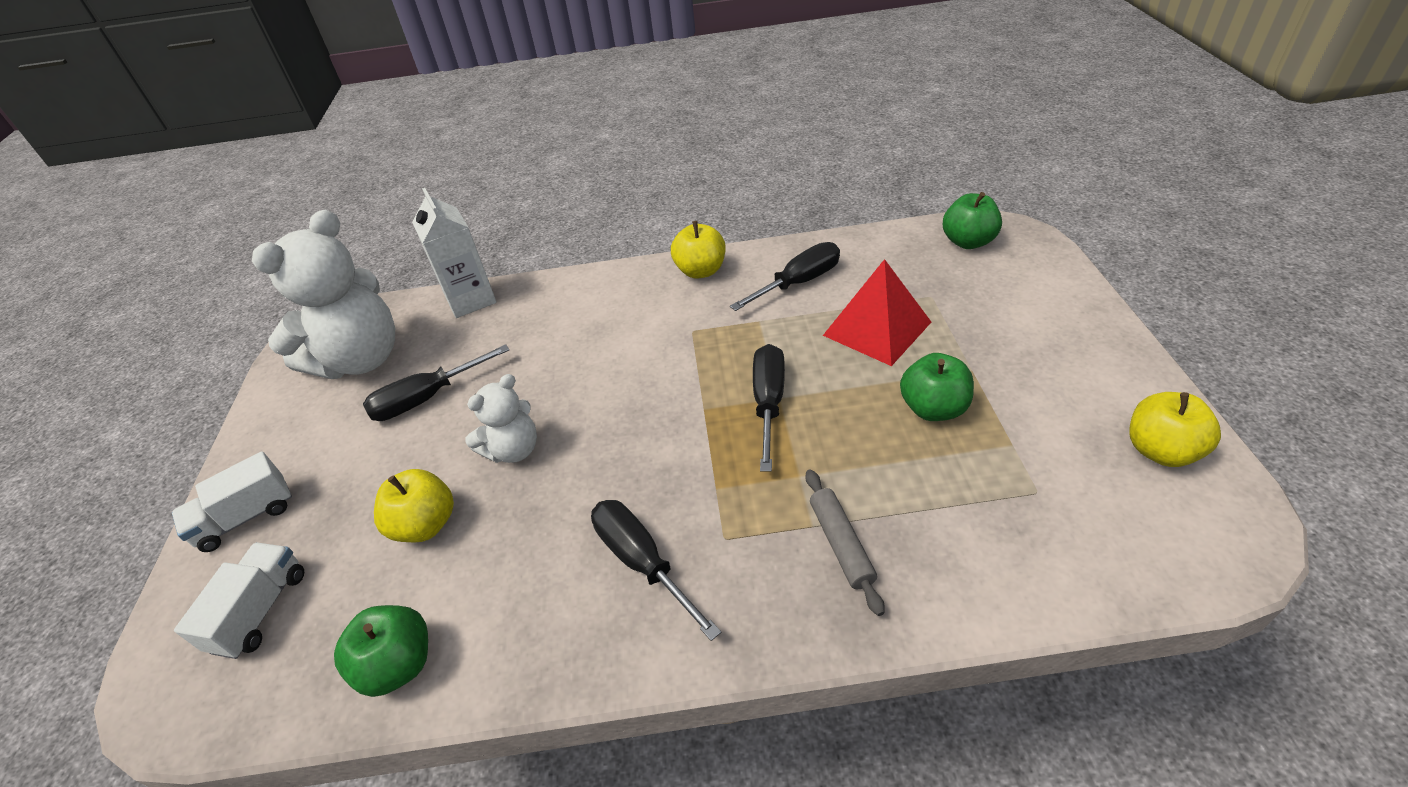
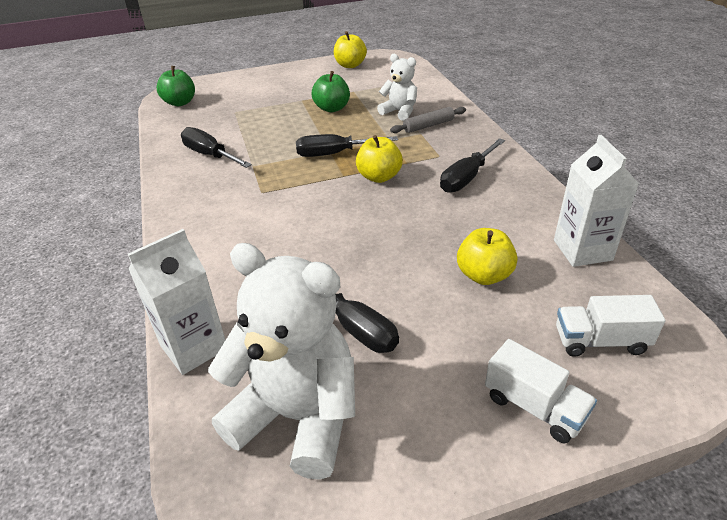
camera: 105 degrees left, 5 degrees down
green apple [334,605,428,697] -> white carton [554,135,639,267]
white teddy bear [465,374,537,463] -> white teddy bear moved to [377,54,417,121]
yellow apple [671,221,726,279] -> yellow apple moved to [356,135,403,183]
red pyramid [823,259,931,366] -> none

